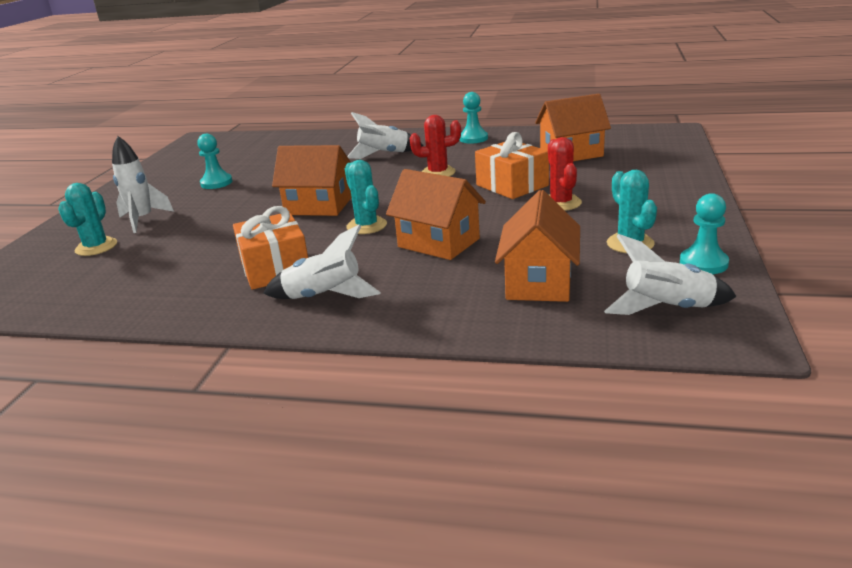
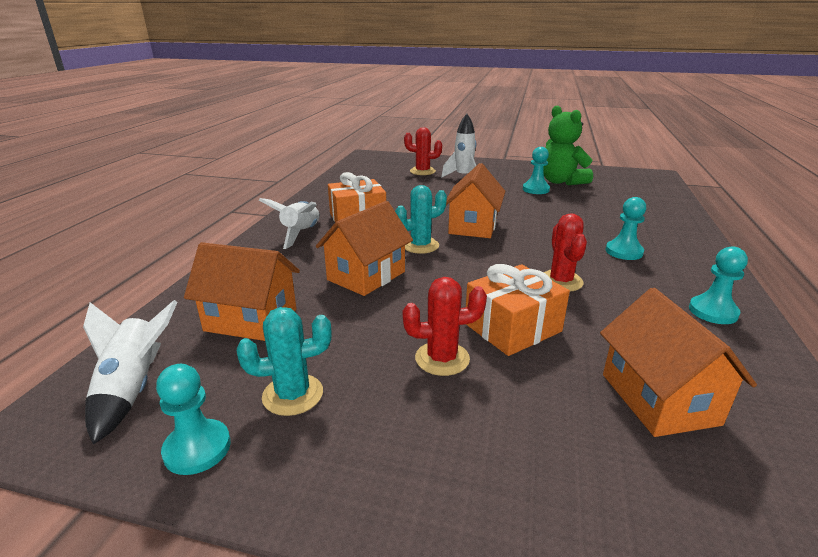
camera: 90 degrees right, 0 degrees up
turquoise cactus [58,183,117,256] -> red cactus [404,127,442,175]
white rocket [347,112,423,159] -> turquoise pawn [606,197,646,260]
none -> green teddy bear [544,105,593,185]

